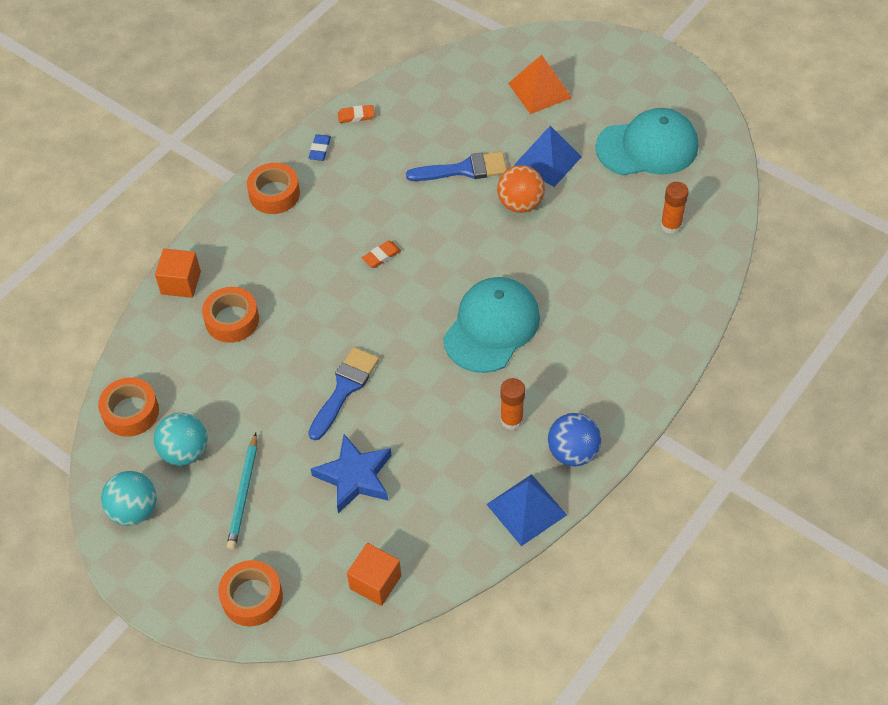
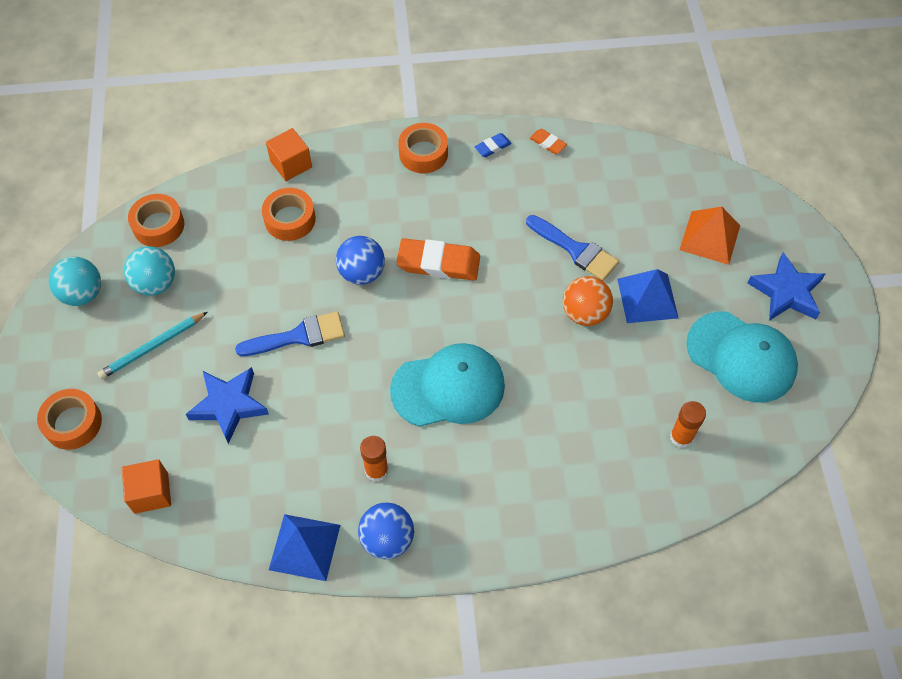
camera: 45 degrees right, 5 degrees up
orange eraser [362,241,401,268] -> orange eraser [396,238,480,281], size x2.07
none -> blue ball [336,236,385,285]
none -> blue star [747,252,825,321]

